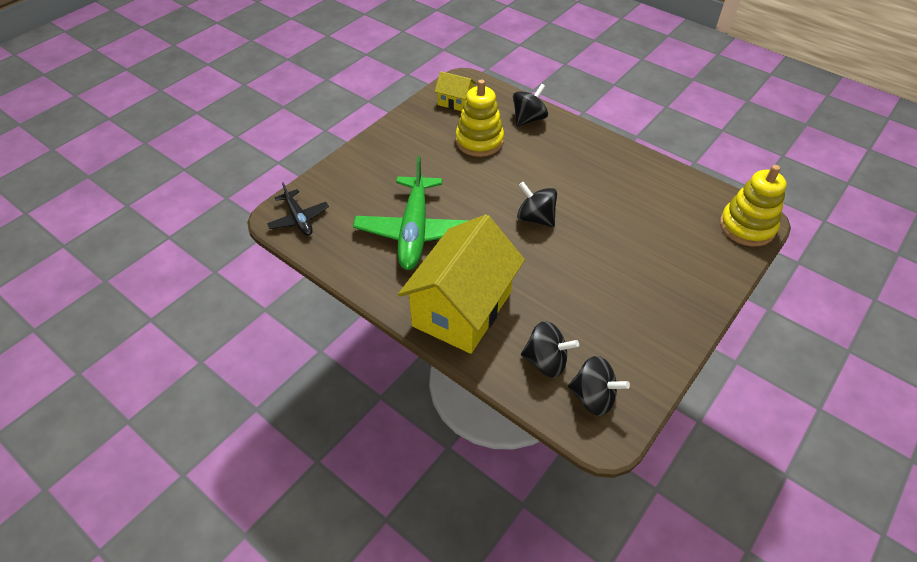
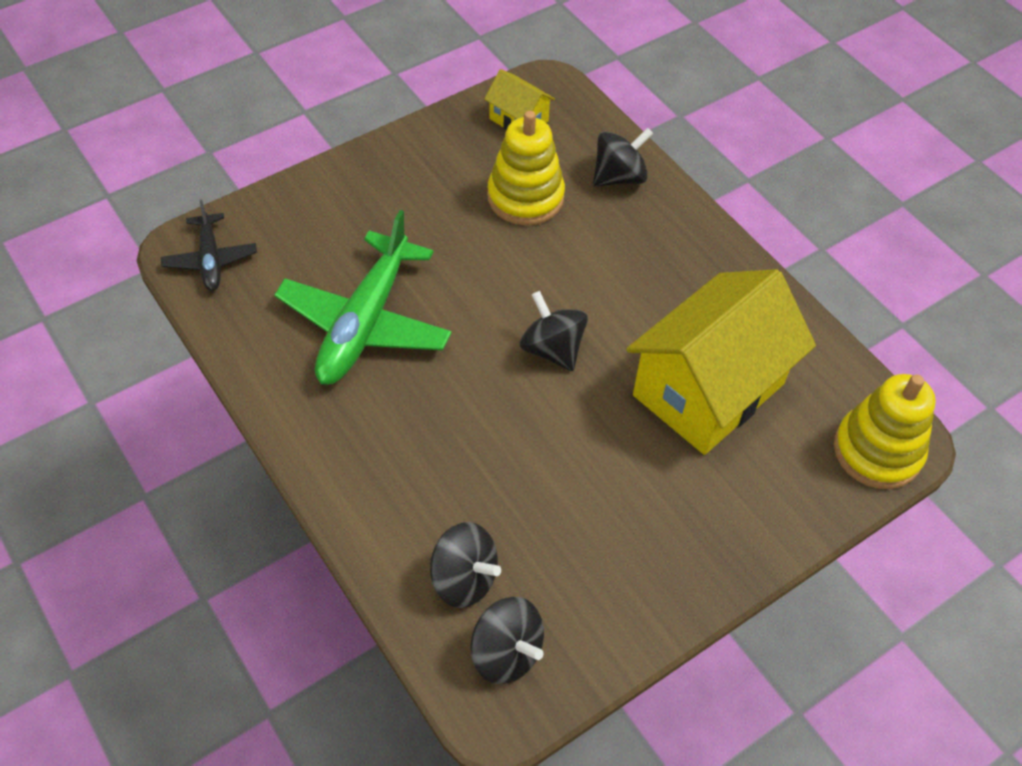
camera: 15 degrees right, 5 degrees up
yellow house [398,214,525,354] -> yellow house moved to [626,269,816,455]

